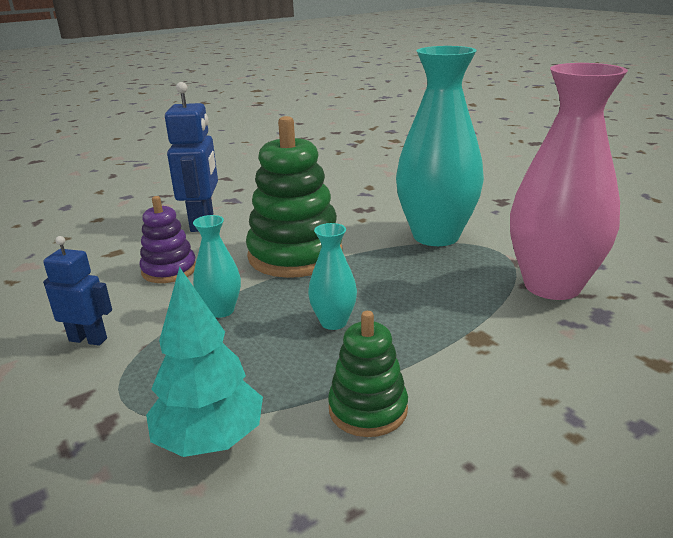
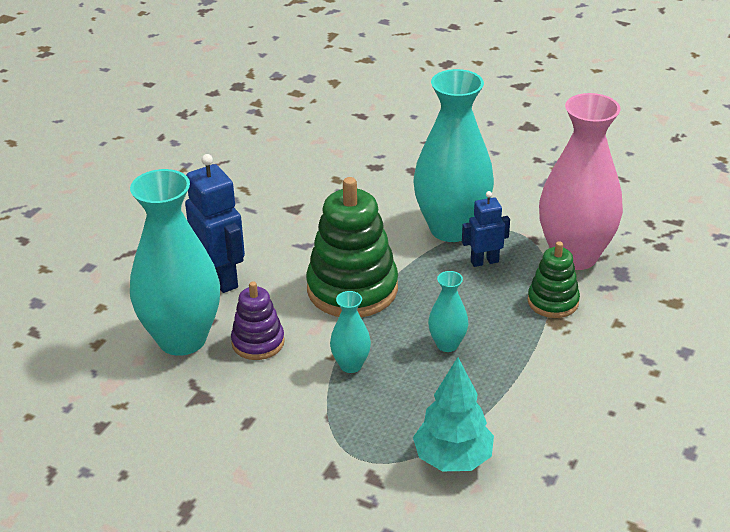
camera: 30 degrees left, 10 degrees up
blue robot [43,236,112,346] -> blue robot moved to [462,191,510,267]
green stacking toy [328,311,408,437] -> green stacking toy moved to [527,241,580,318]
none -> turquoise vase [130,169,220,356]

